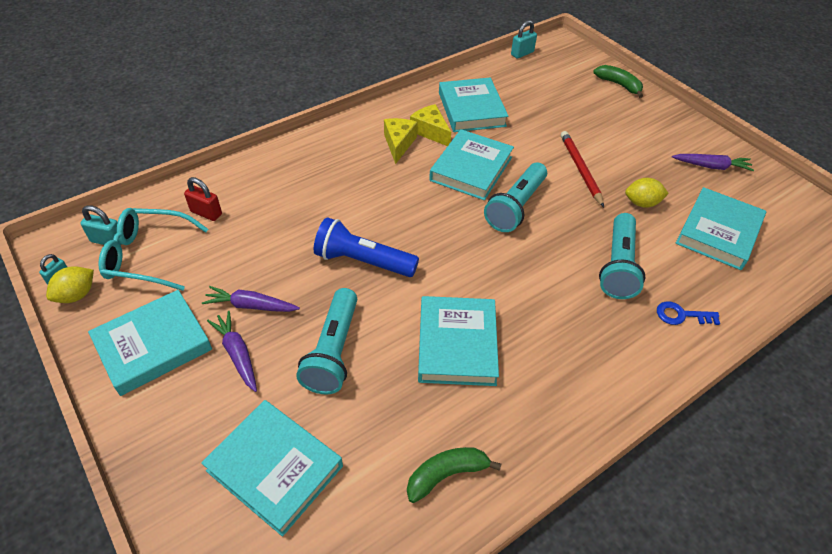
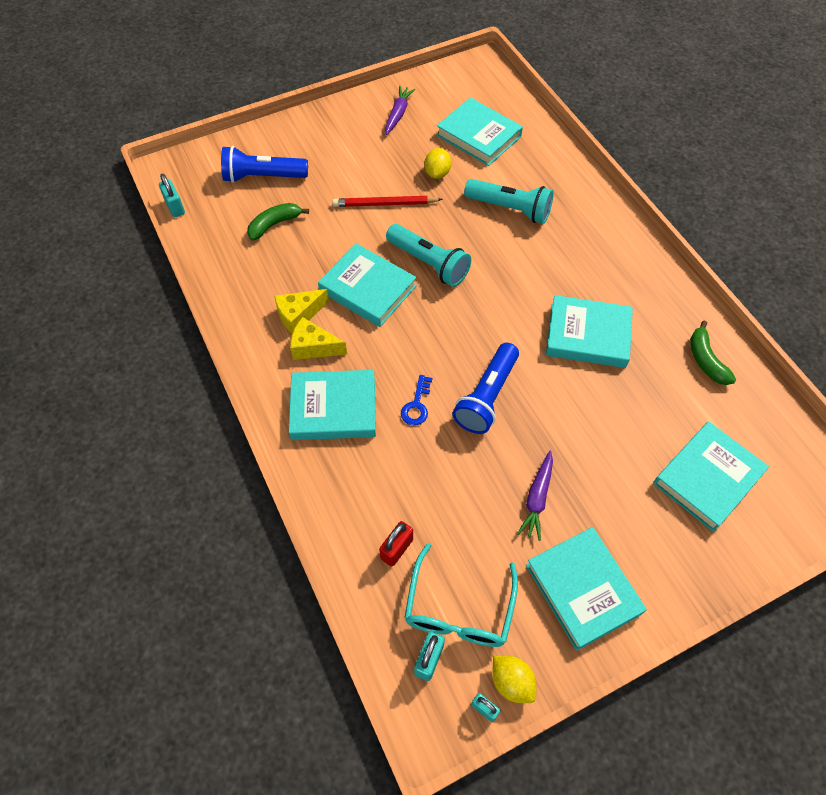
camera: 80 degrees left, 10 degrees up
purple carrot [207,311,257,392] -> none
turquoise flashlight [296,288,357,394] -> none
turquoise book [439,78,508,132] -> turquoise book moved to [289,370,376,440]
green banana [593,65,643,98] -> green banana moved to [247,203,309,241]
blue key [657,301,720,325] -> blue key moved to [401,375,432,425]
none -> blue flashlight [221,146,308,183]

